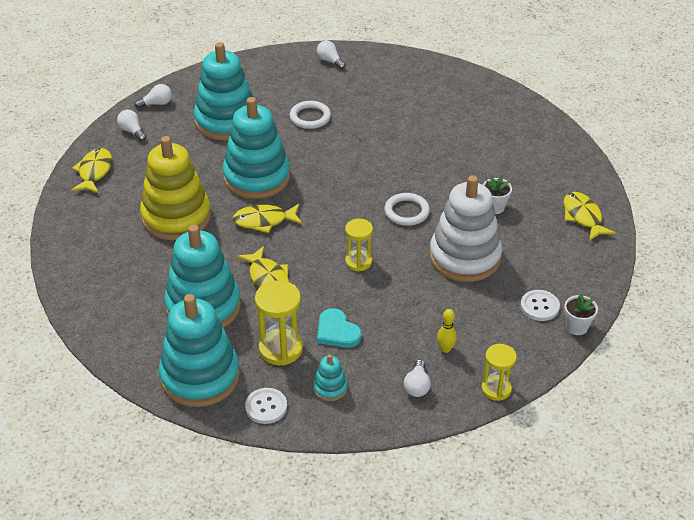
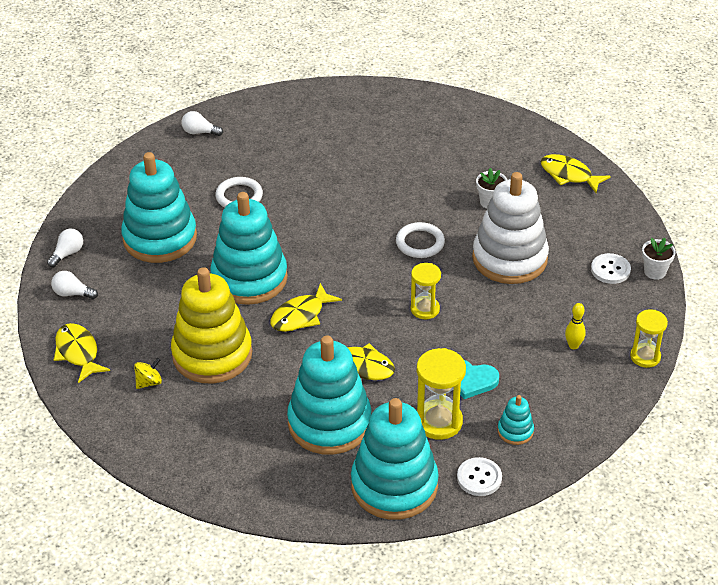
camera: 35 degrees left, 0 degrees up
white light bulb [404,360,431,397] -> none
none -> yellow spinning top [134,358,162,389]

